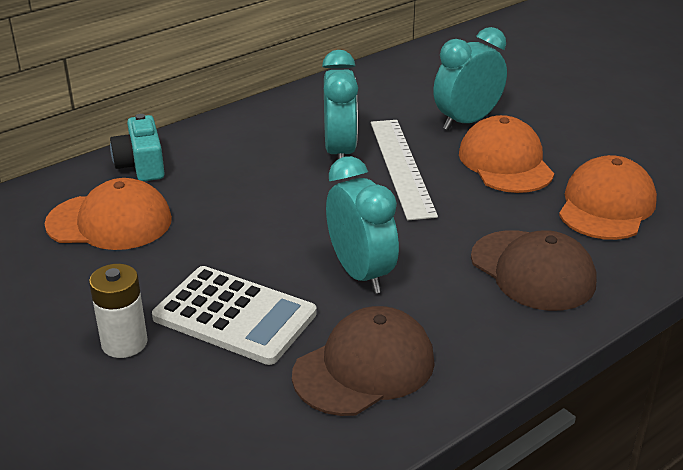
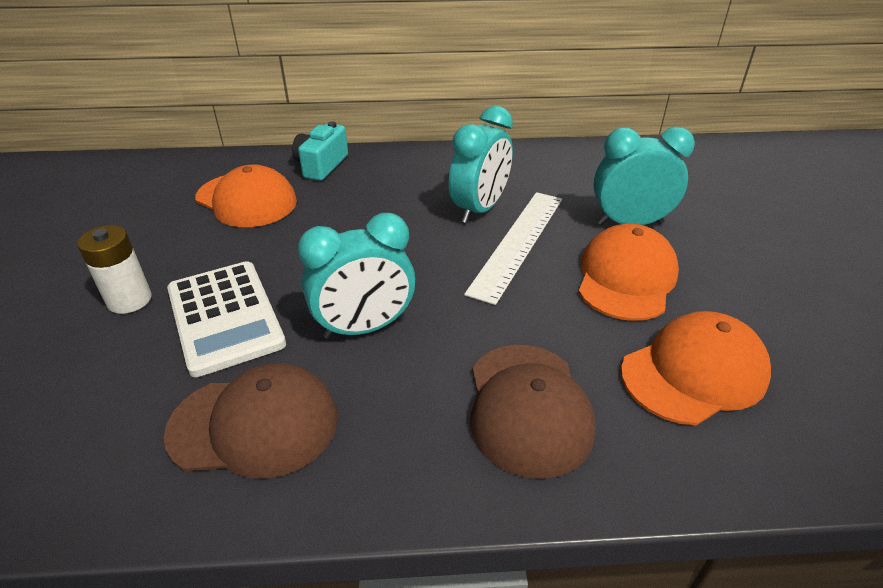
camera: 35 degrees right, 5 degrees up
turquoise clock [326,156,399,294] -> turquoise clock turned 60 degrees clockwise [298,213,415,339]

